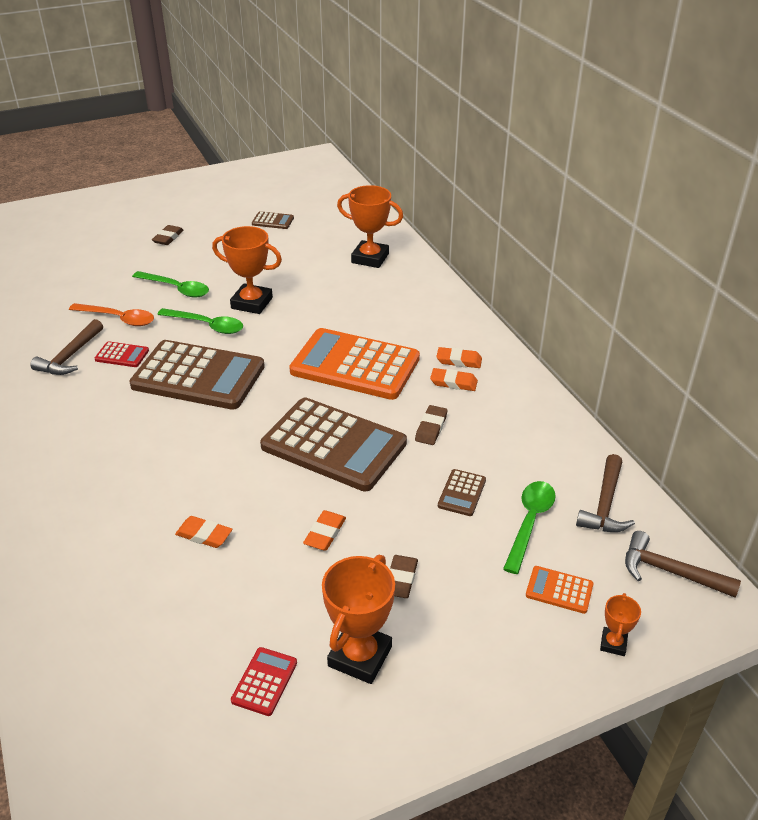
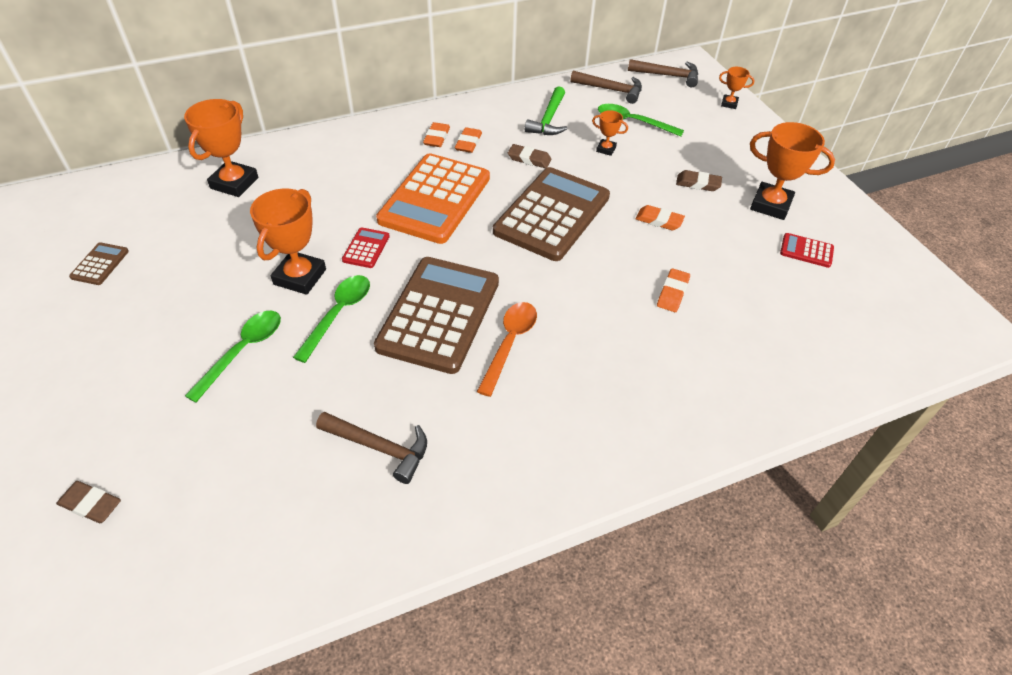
camera: 90 degrees left, 10 degrees up
orange spoon [69,303,154,326] -> orange spoon moved to [477,302,537,397]
red calculator [95,341,149,367] -> red calculator moved to [342,227,390,268]
brown eraser [152,225,184,245] -> brown eraser moved to [56,481,121,523]
brown calculator [438,469,486,516] -> orange trophy [592,110,628,156]
orange calculator [526,566,594,614] -> none
brown hammer [625,531,741,598] -> brown hammer turned 105 degrees counterclockwise [628,59,698,87]
none -> green hammer [525,86,567,135]

